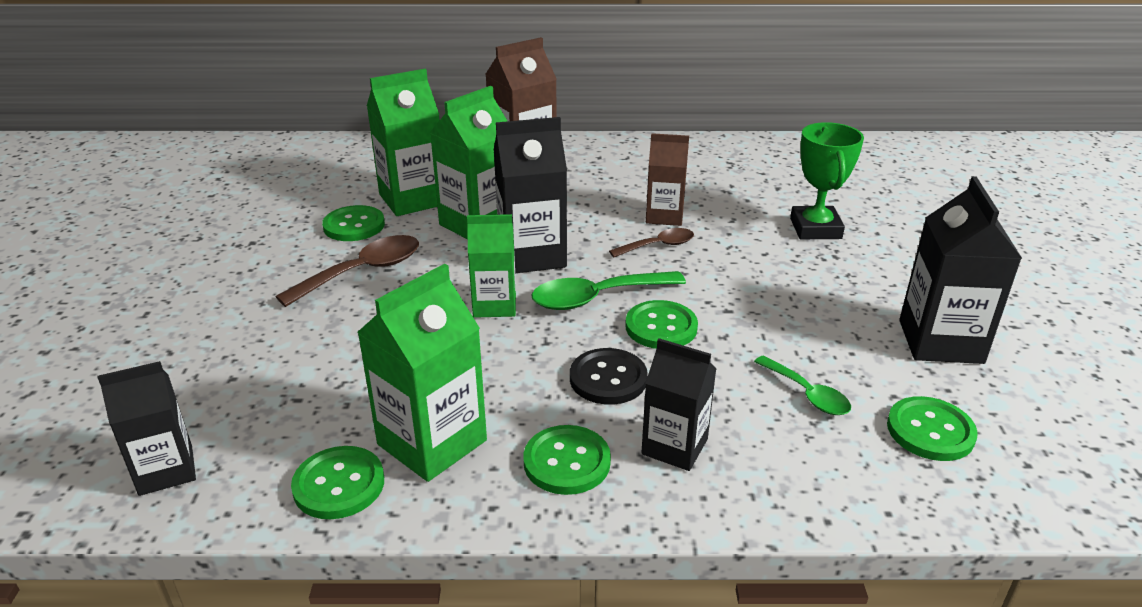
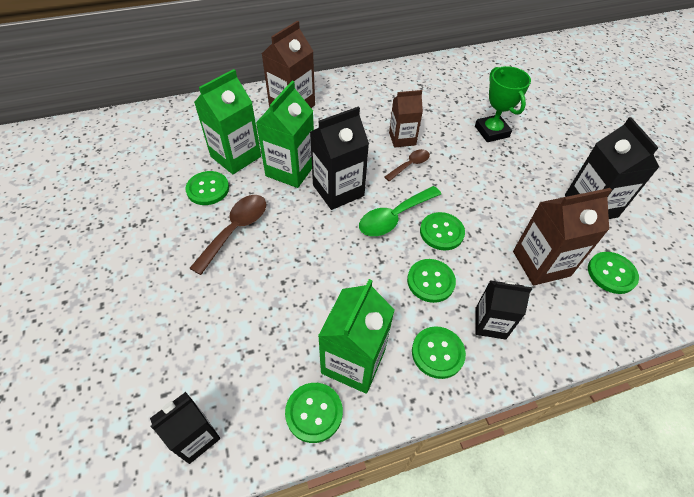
camera: 20 degrees left, 20 degrees up
green carton [467,214,516,318] -> none
black button [570,348,648,405] -> green button [407,259,456,303]
green spoon [754,355,851,415] -> brown carton [513,188,612,286]

